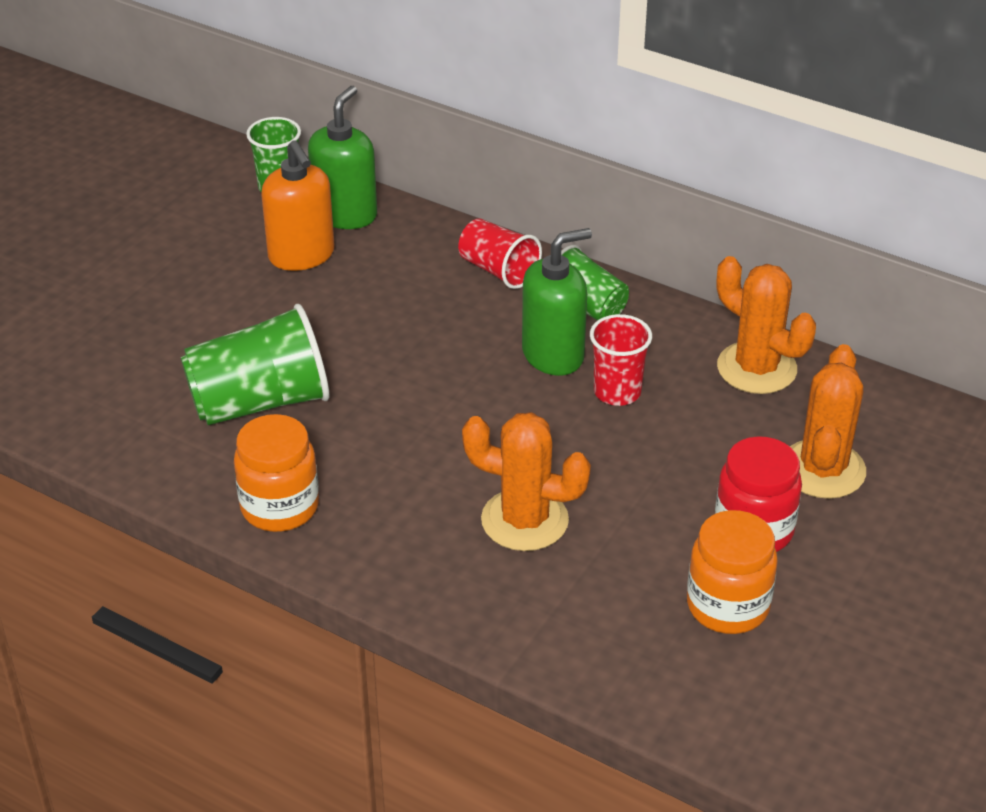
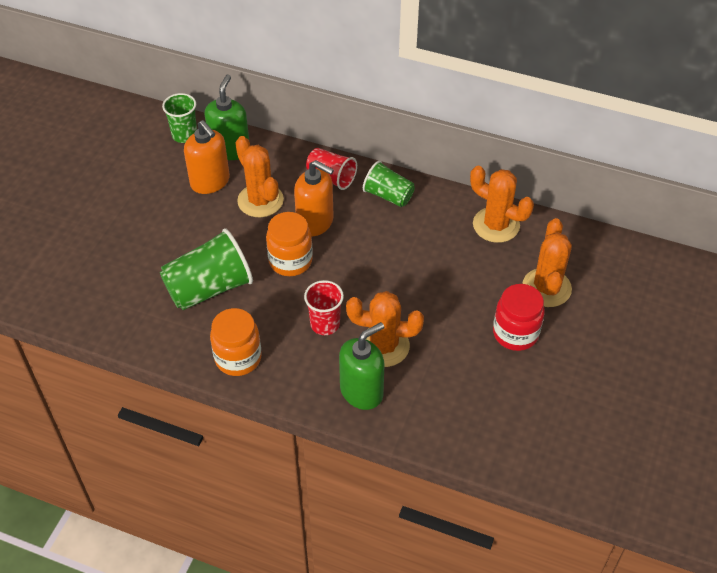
camera: 10 degrees left, 10 degrees up
green soap dispenser [522,228,592,376] -> green soap dispenser moved to [339,322,384,410]
red cup [590,314,652,406] -> red cup moved to [304,280,344,335]
orange jar [687,510,778,634] -> orange jar moved to [266,212,313,276]
none -> orange cactus [235,136,284,217]
none -> orange soap dispenser [294,160,334,237]

